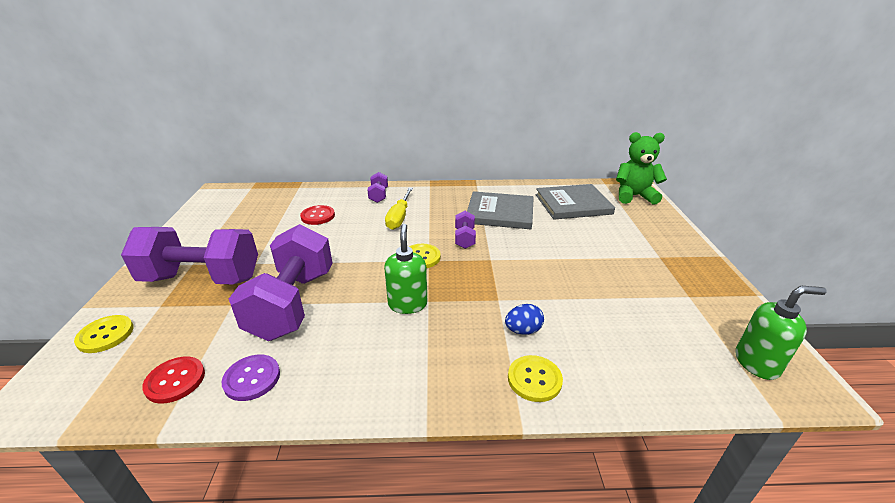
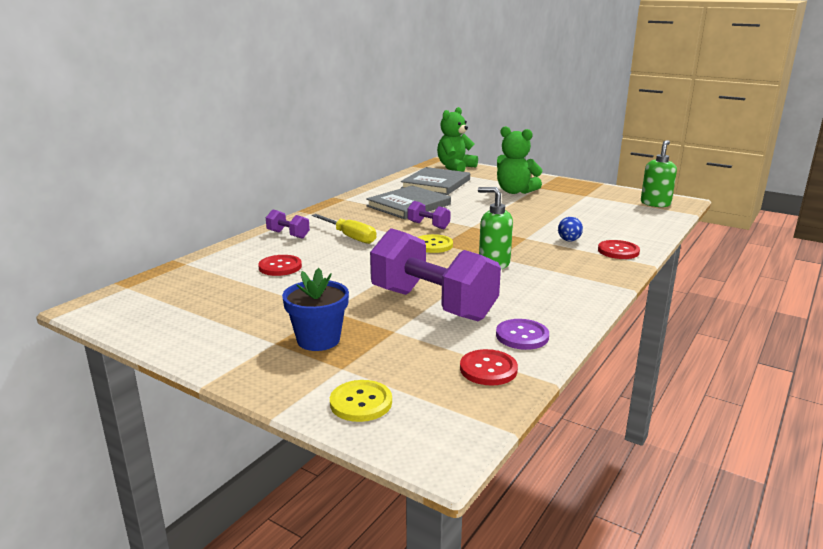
camera: 55 degrees left, 10 degrees down
purple dumbbell [121,227,258,285] -> blue flower pot [282,268,349,351]
yellow button [508,355,563,402] -> red button [598,240,640,259]
none -> green teddy bear [497,126,542,194]

